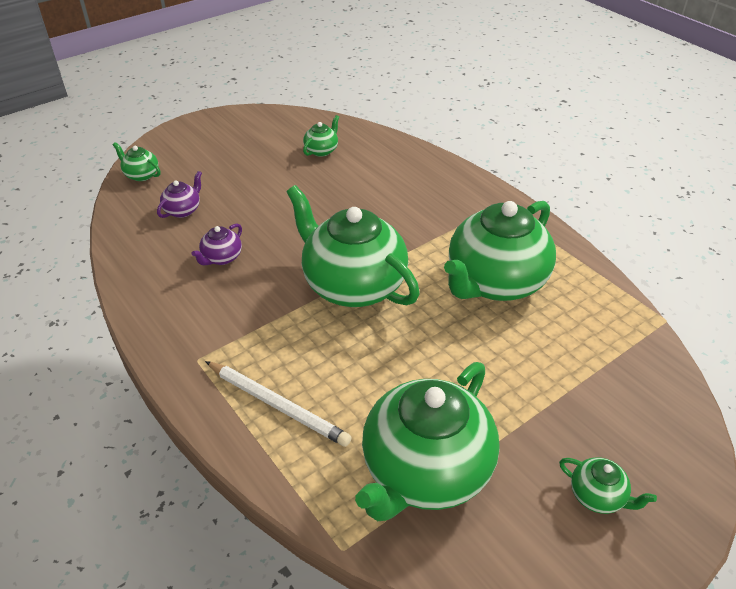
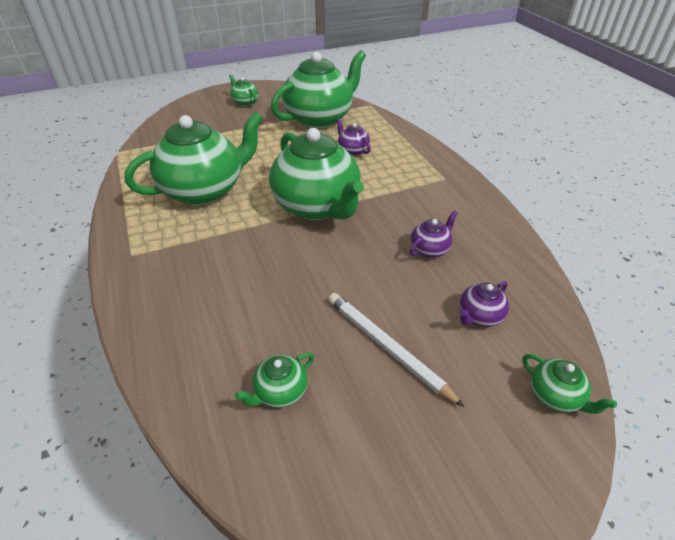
camera: 165 degrees left, 0 degrees up
white pencil [205,361,352,447] -> white pencil moved to [328,293,464,407]
none -> purple teapot [336,118,371,156]

